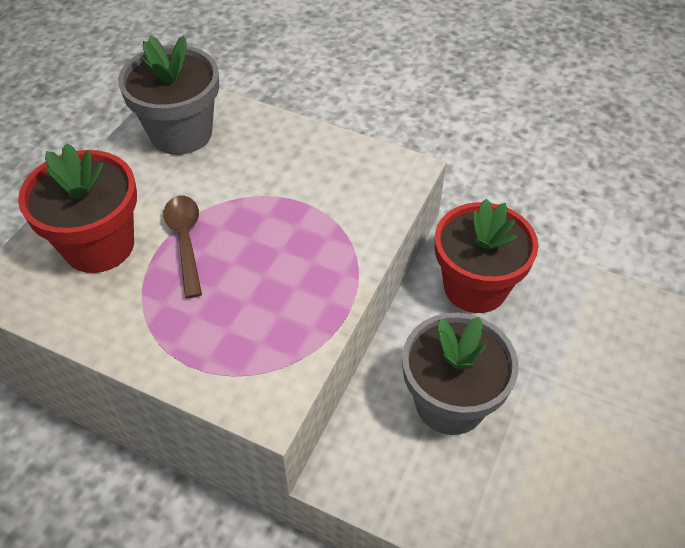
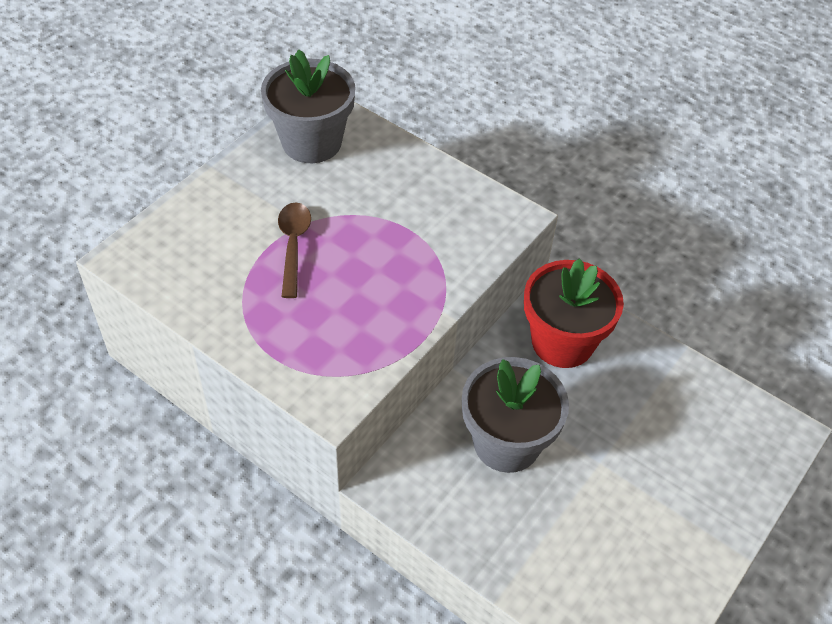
camera: 10 degrees right, 0 degrees up
red flower pot [18,143,137,273] -> none

